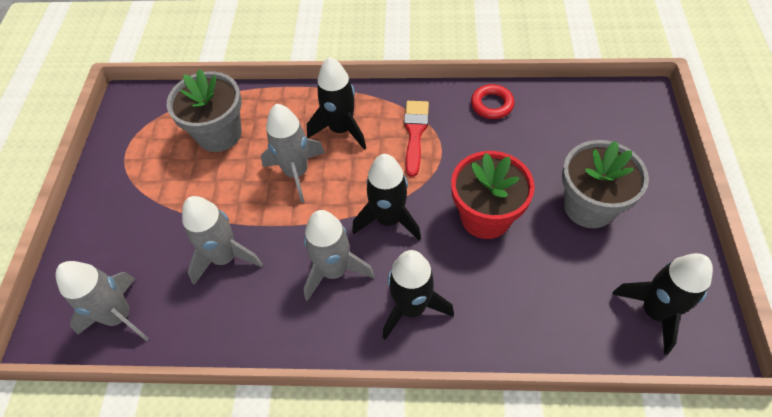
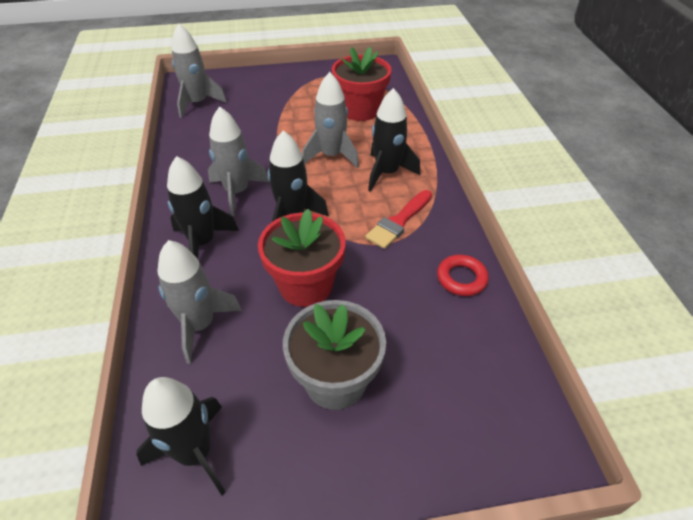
camera: 75 degrees right, 10 degrees down
grey flower pot [167,69,242,152] -> red flower pot [332,47,391,121]
grey rocket [182,196,263,285] -> grey rocket moved to [158,240,242,364]
red brush [404,101,429,177] -> red brush turned 135 degrees clockwise [365,190,432,249]

